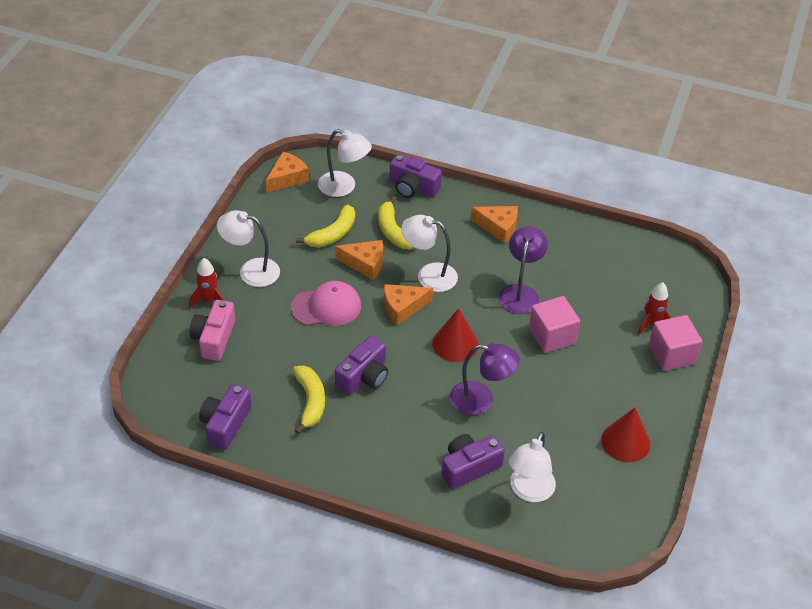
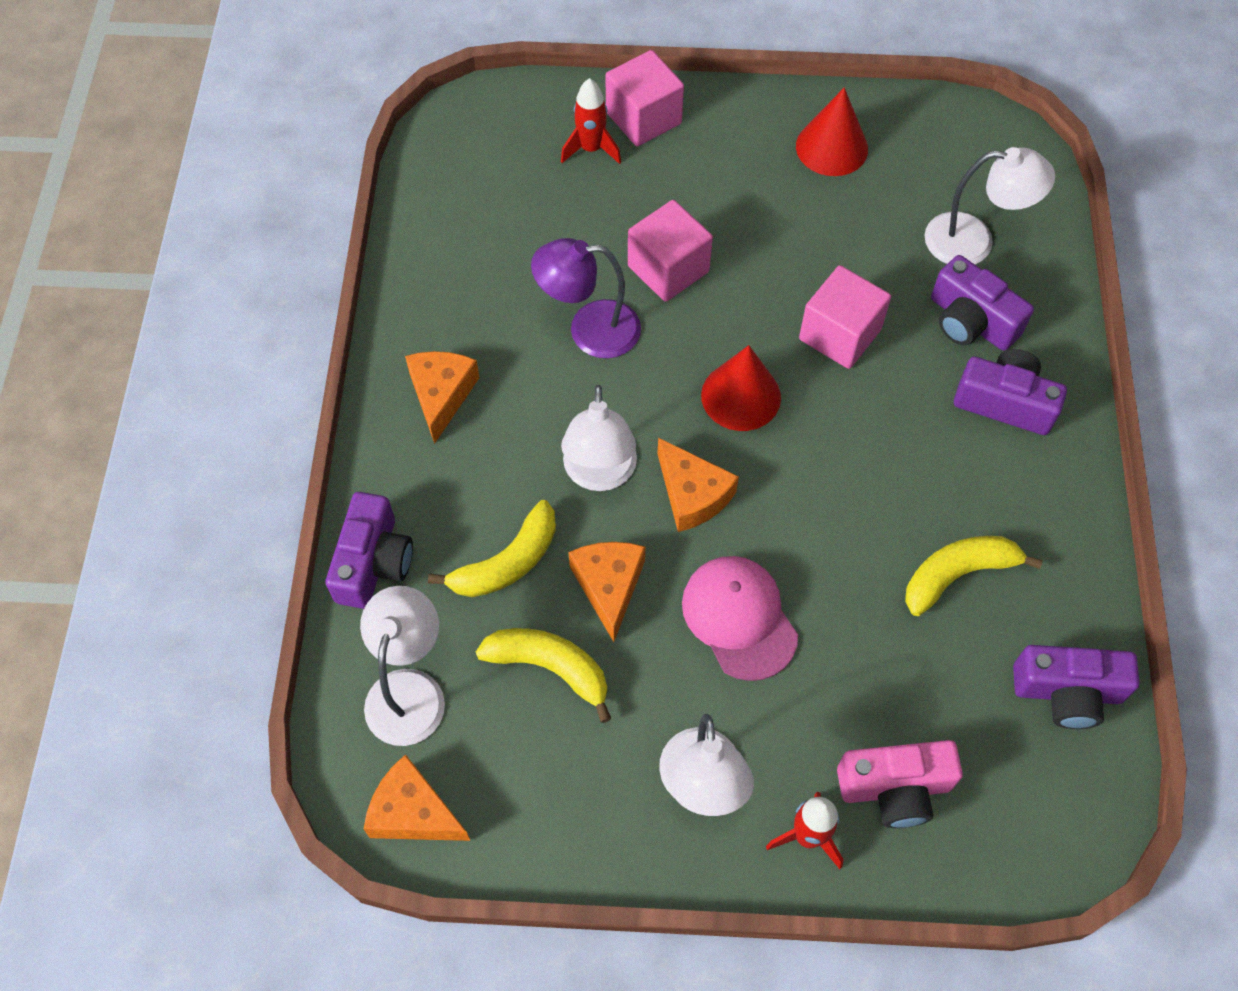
camera: 105 degrees left, 15 degrees up
purple camera [335,336,388,395] -> purple camera moved to [954,349,1067,435]
purple lamp [450,343,520,415] -> pink cube [799,265,891,369]

